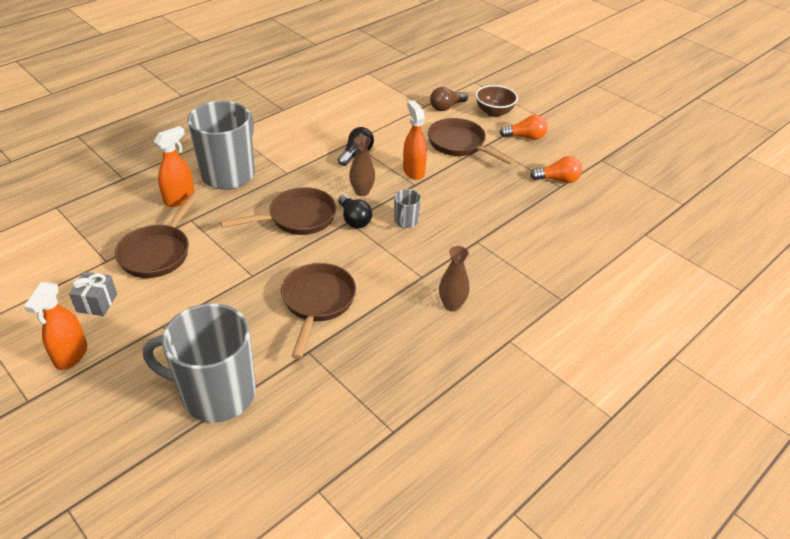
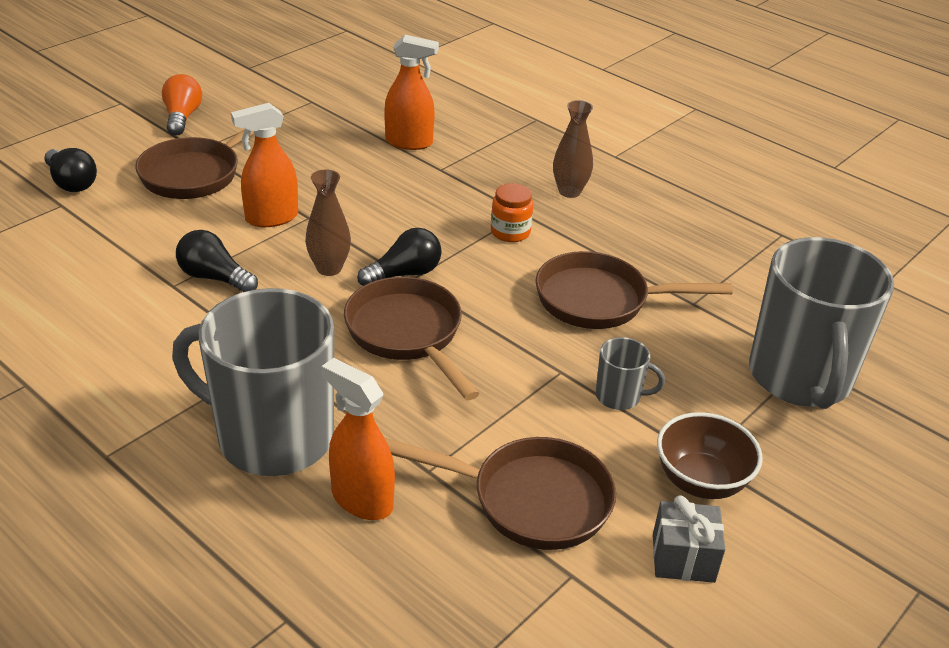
camera: 95 degrees left, 5 degrees down
orange spray bottle [24,282,87,370] -> orange spray bottle moved to [384,35,439,150]
grey mug [394,189,421,228] -> grey mug moved to [596,337,665,410]
brown light bulb [430,87,468,111] -> black light bulb [44,148,97,192]
brown bowl [475,85,518,117] -> brown bowl moved to [657,412,763,499]
orange light bulb [530,156,582,183] -> none
none -> orange jar [491,183,533,242]

